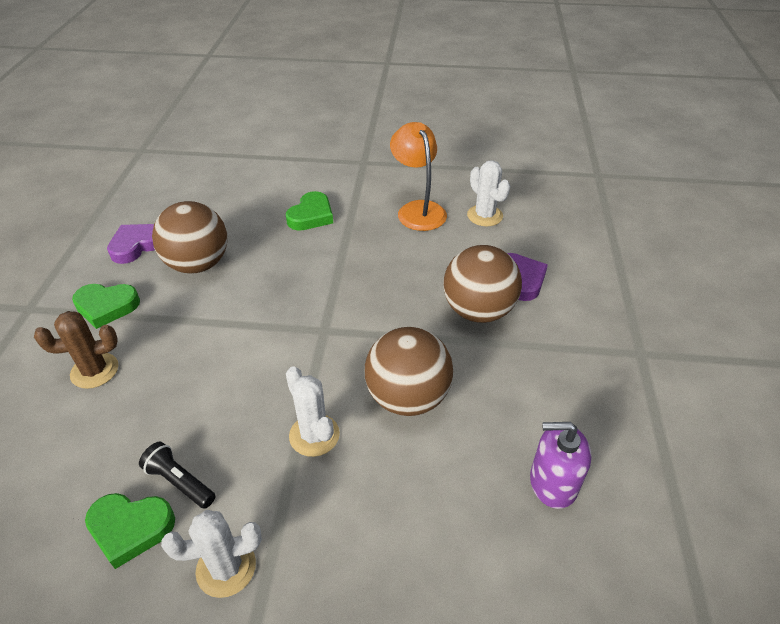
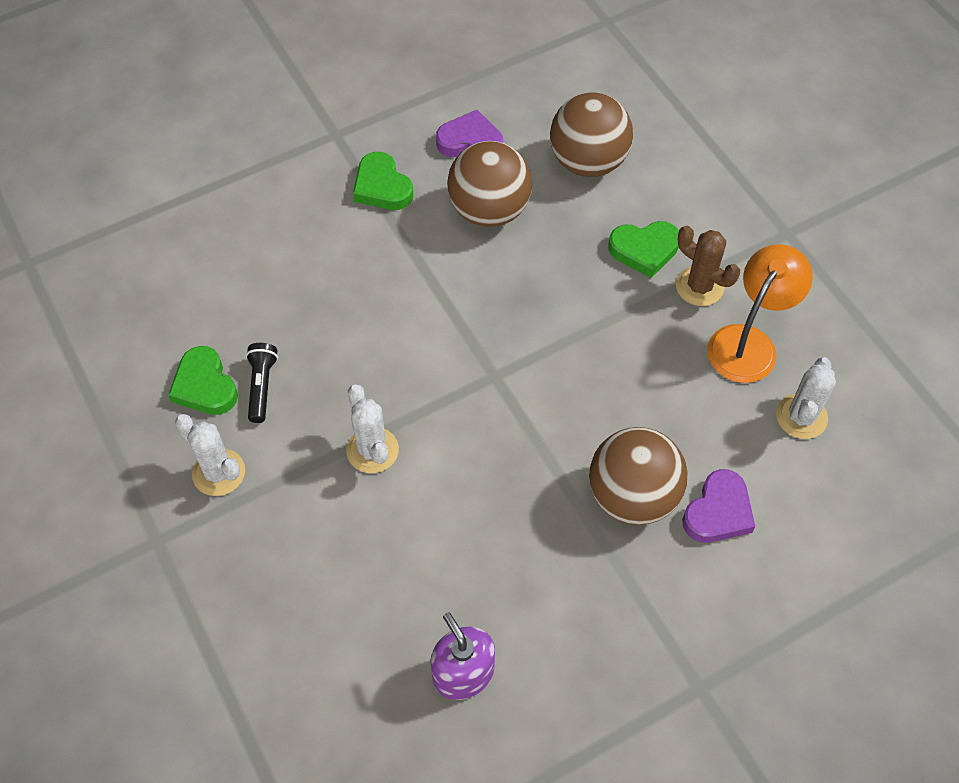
camera: 55 degrees right, 15 degrees up
brown cactus [34,311,118,389] -> brown cactus moved to [676,226,740,306]
white cactus [286,366,340,457] -> white cactus turned 45 degrees counterclockwise [346,384,399,473]
brown ball [365,327,453,416] -> brown ball moved to [550,93,633,177]

